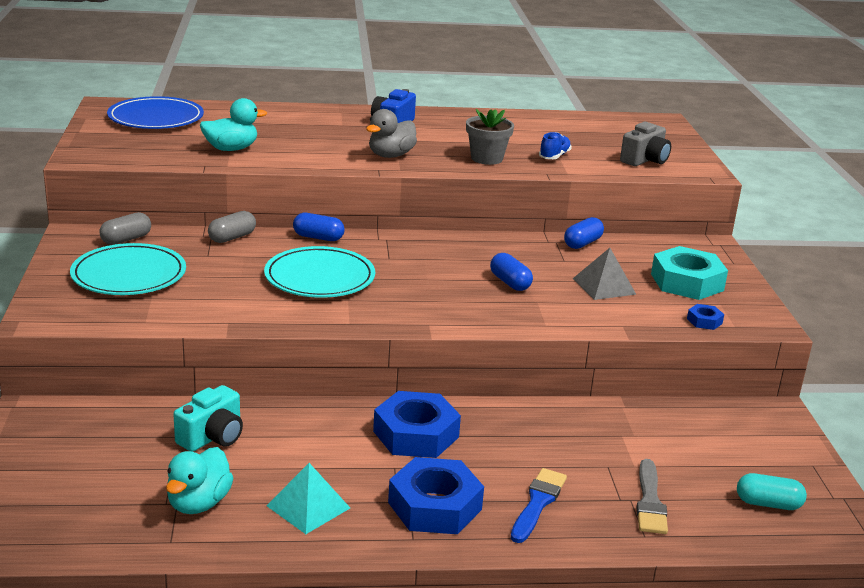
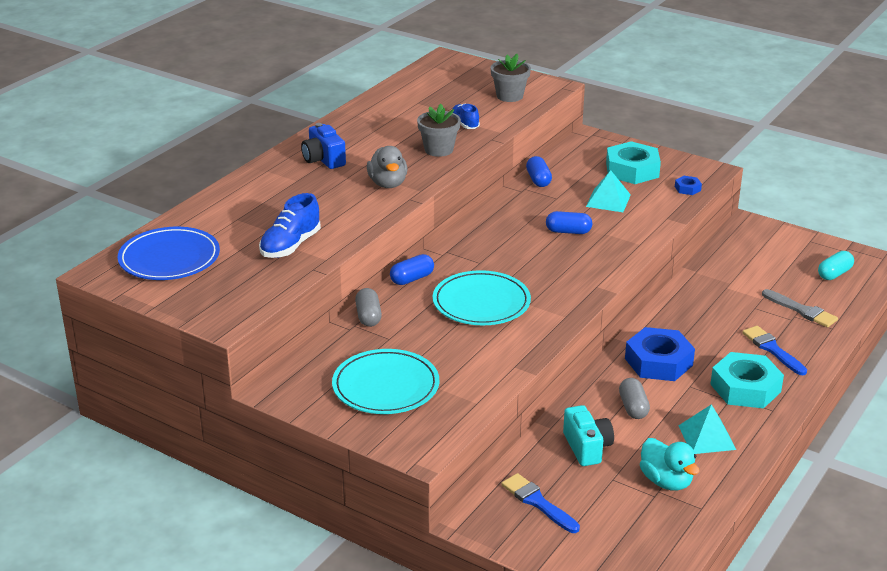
camera: 50 degrees left, 5 degrees up
grey capsule [99,212,151,245] -> grey capsule moved to [619,378,650,419]
turquoise duck [200,98,267,151] -> blue shoe [259,193,321,258]
blue nut [388,457,484,534] -> turquoise nut [710,352,784,409]
grey pyramid [573,248,637,300] -> turquoise pyramid [586,170,631,212]
grey camera [620,122,671,166] -> grey flower pot [490,54,531,102]
none -> blue brush [501,473,580,533]

